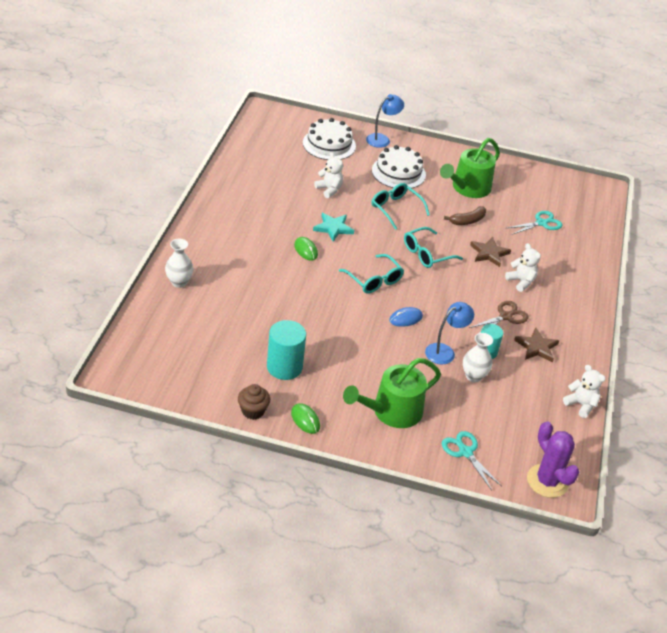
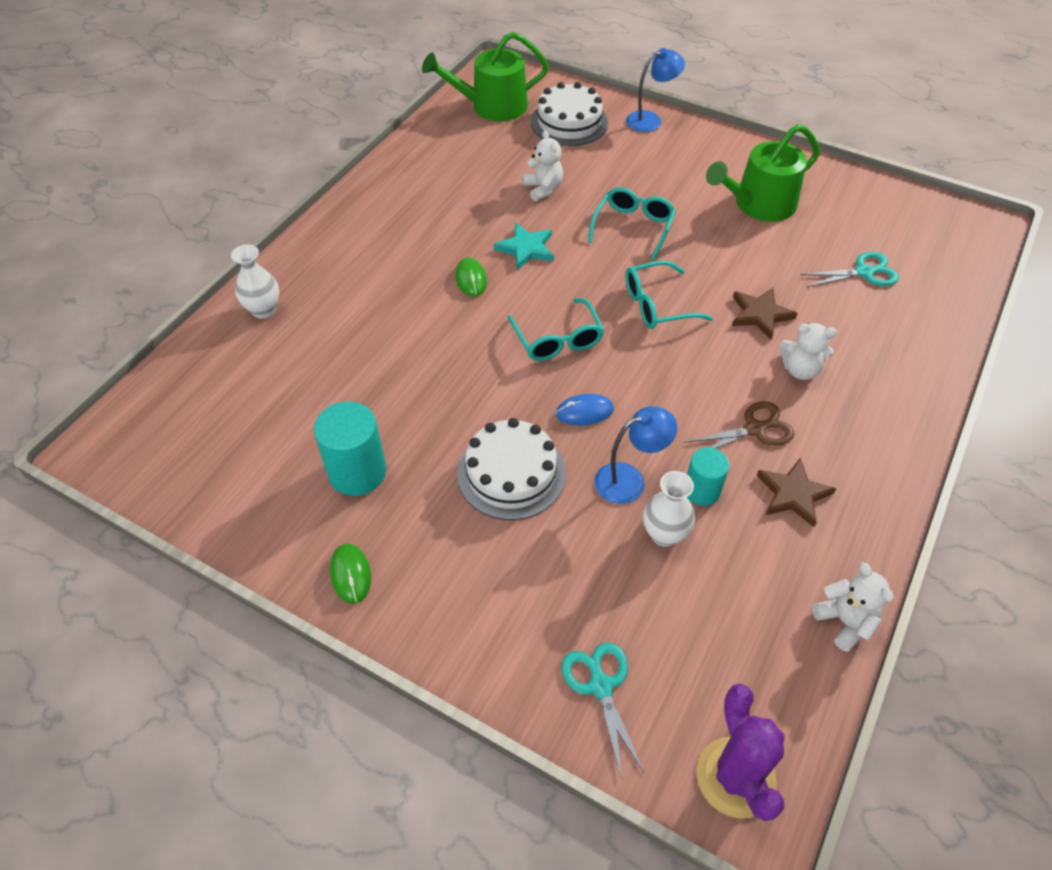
camera: 20 degrees right, 10 degrees up
brown cupcake [238,384,270,420] -> none
green watering can [343,358,441,428] -> green watering can moved to [422,32,549,121]
turquoise glasses [371,183,430,230] -> turquoise glasses turned 45 degrees clockwise [588,187,676,260]
white cake [372,145,426,189] -> white cake moved to [457,418,566,520]
brown banana [444,206,486,225] -> none
white teddy bear [505,243,541,292] -> white teddy bear turned 120 degrees clockwise [780,323,837,380]

